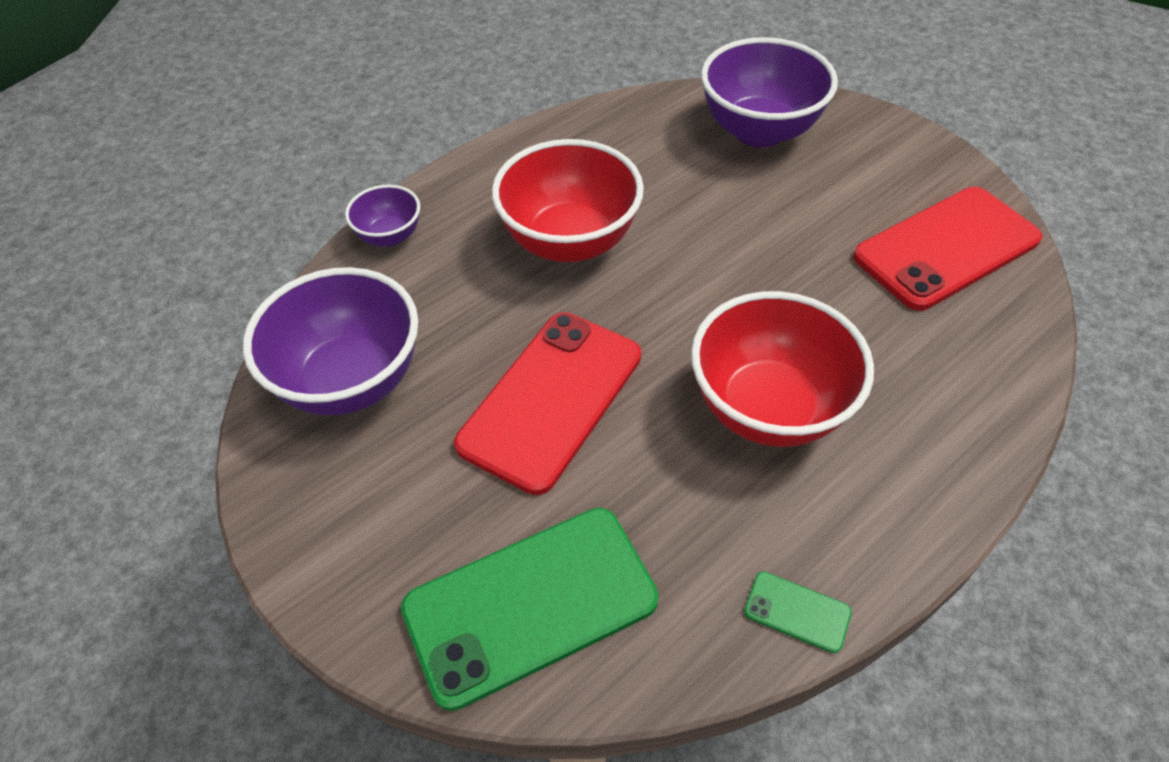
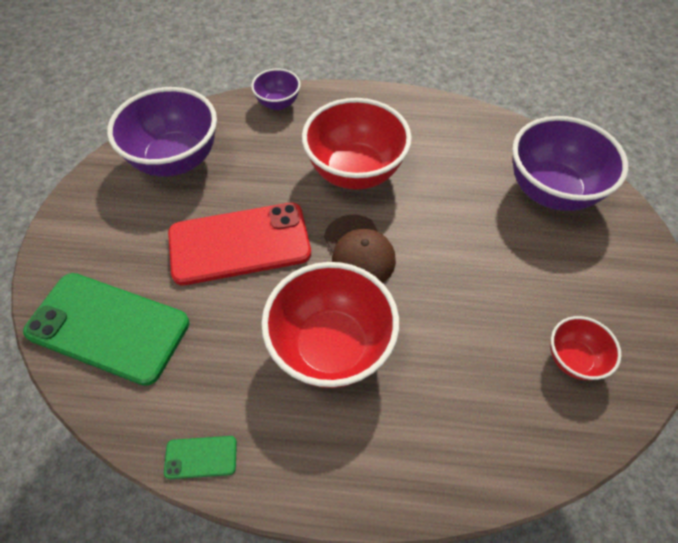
camera: 45 degrees right, 5 degrees up
green phone [744,572,852,653] -> green phone turned 75 degrees counterclockwise [164,436,237,479]
red phone [853,187,1042,311] -> red bowl [551,316,621,380]
none -> brown cap [324,215,396,283]

